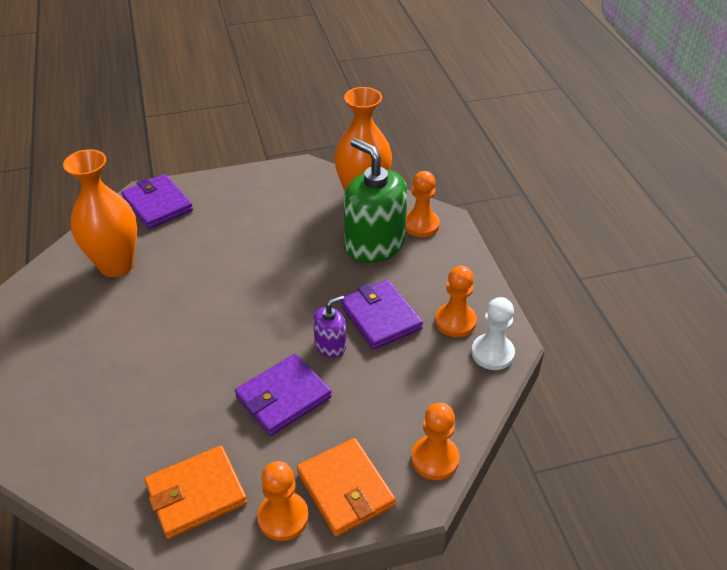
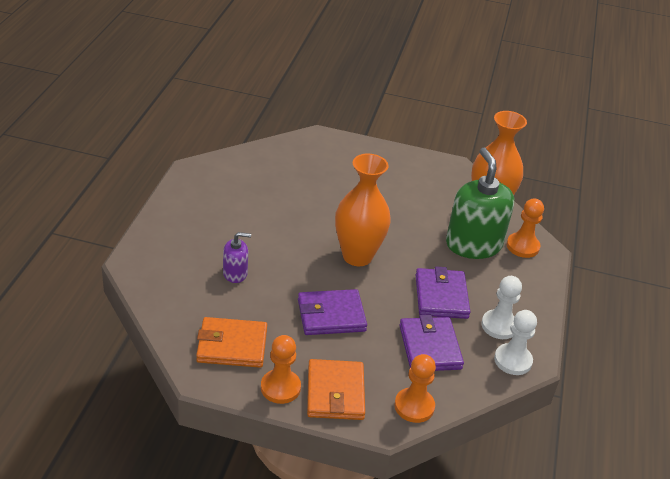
camera: 25 degrees right, 5 degrees down
orange vase [63,149,137,277] -> orange vase moved to [335,154,391,266]
purple wallet [121,174,193,229] -> purple wallet moved to [399,315,464,371]
purple soap dispenser [313,295,346,358] -> purple soap dispenser moved to [223,232,251,283]
orange pawn [435,266,477,337] -> white pawn [481,276,522,339]

